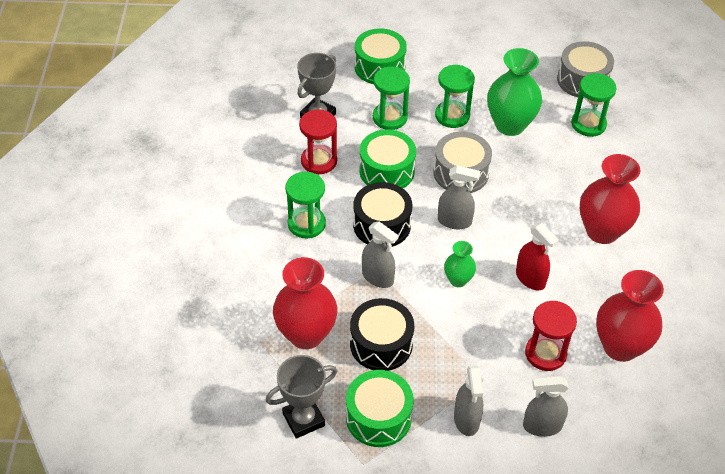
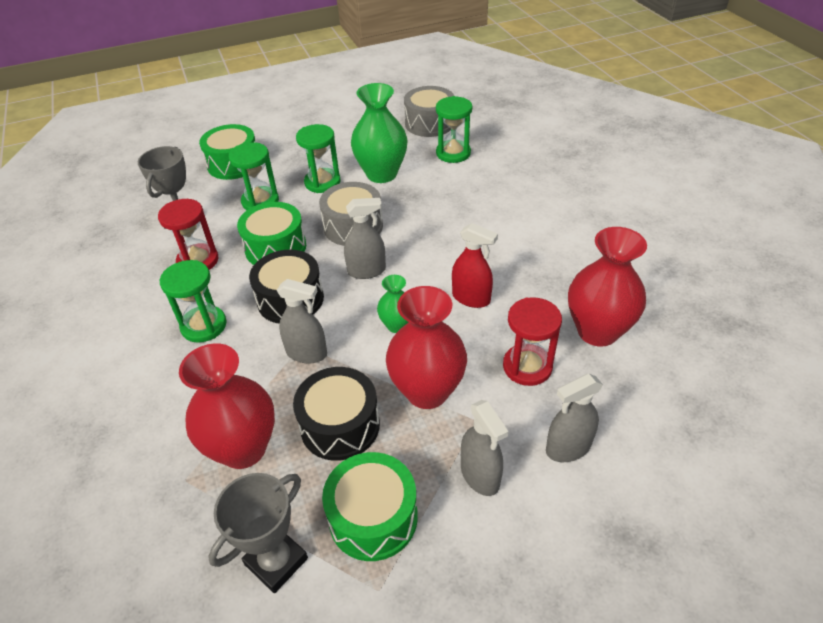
camera: 20 degrees left, 5 degrees down
red vase [580,154,640,244] -> red vase moved to [386,286,467,409]

